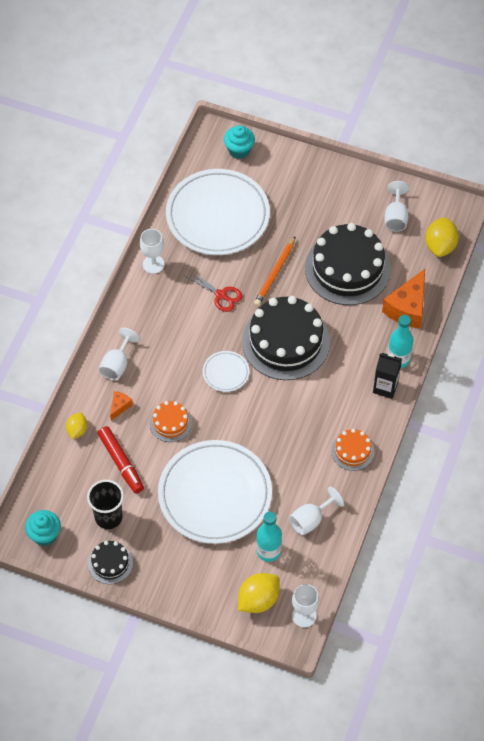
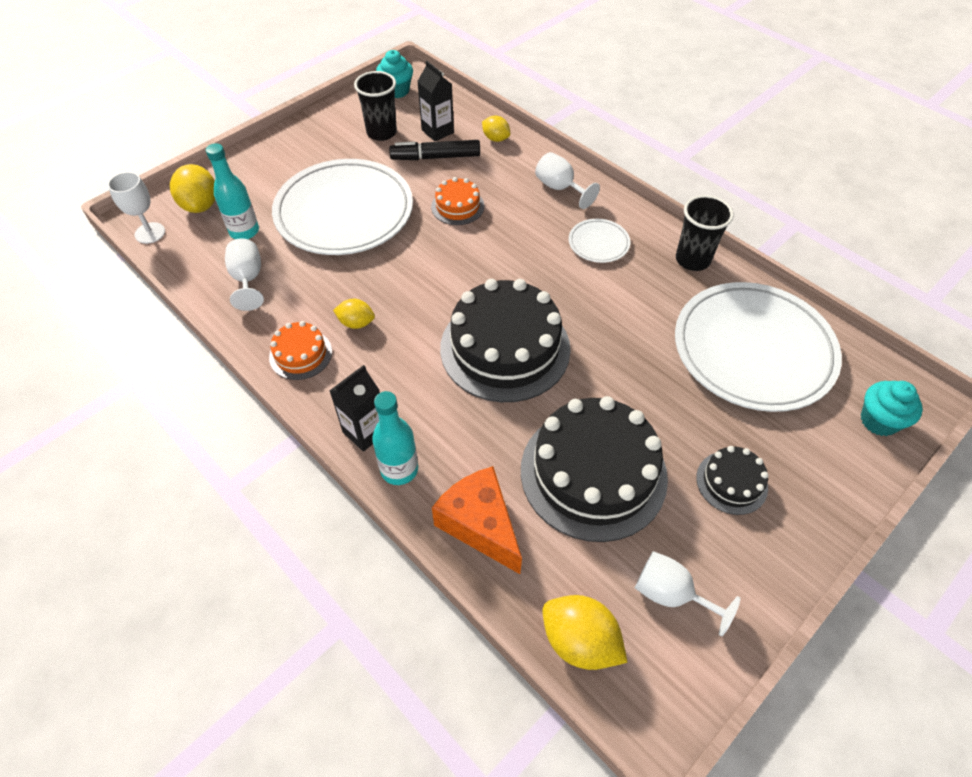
camera: 115 degrees right, 5 degrees down
black cake [88,541,133,584] -> black cake moved to [696,446,769,515]
red marker [98,426,144,493] -> black marker [389,140,480,160]
orange cheese [110,391,133,421] -> none
white goblet [140,229,165,274] -> black cup [676,195,734,271]
red scissors [185,270,243,312] -> none
white plate [203,351,249,392] -> white plate moved to [569,219,630,263]
orange pencil [254,236,296,306] -> none
none -> yellow lemon [333,299,375,329]
none -> black carton [417,61,454,141]

